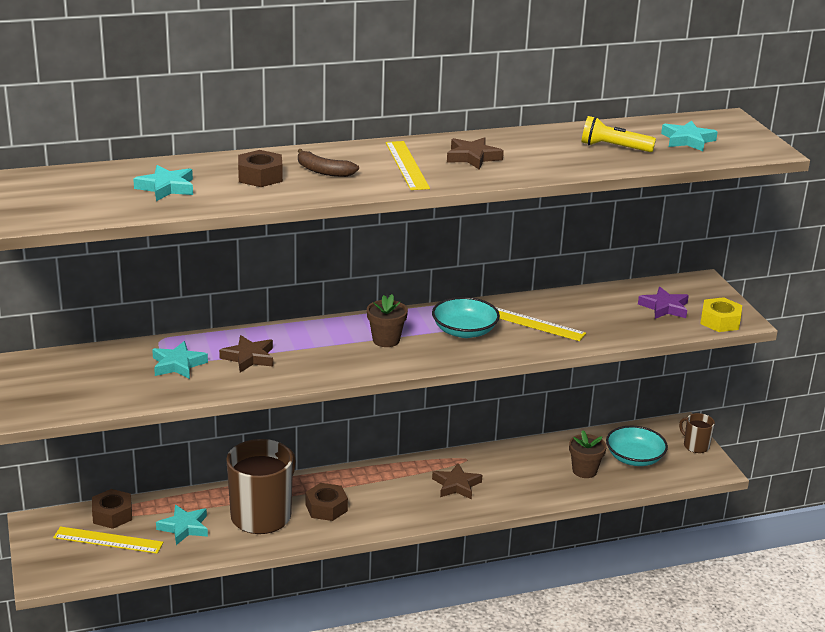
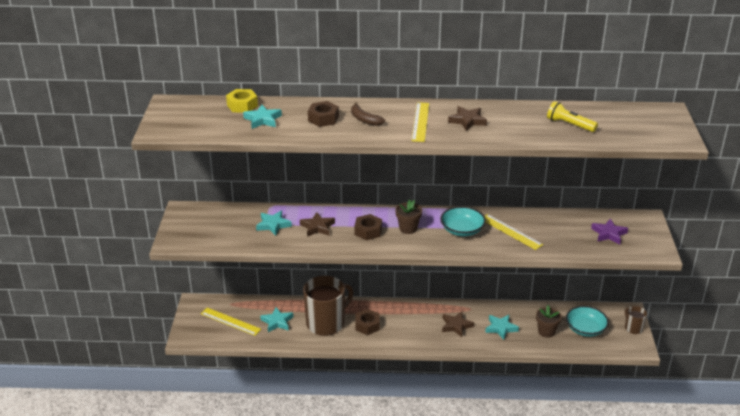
camera: 20 degrees right, 5 degrees up
brown nut [92,489,132,529] -> brown nut moved to [354,214,382,240]
turquoise star [661,120,717,151] -> turquoise star moved to [485,315,519,340]
yellow nut [700,297,742,332] -> yellow nut moved to [226,89,258,113]

